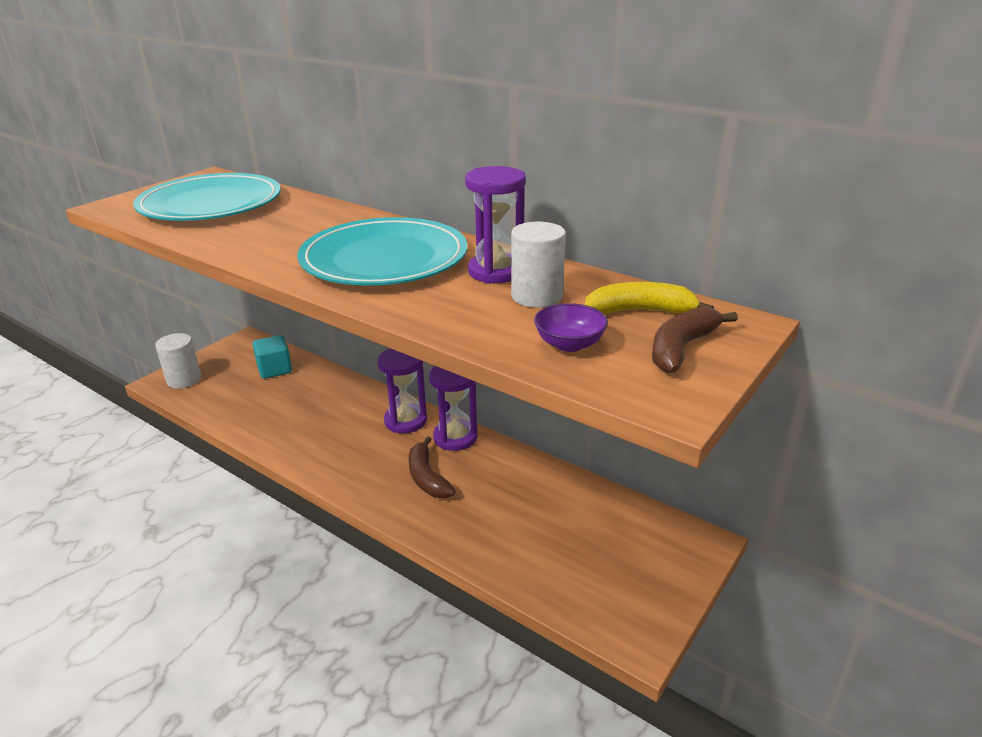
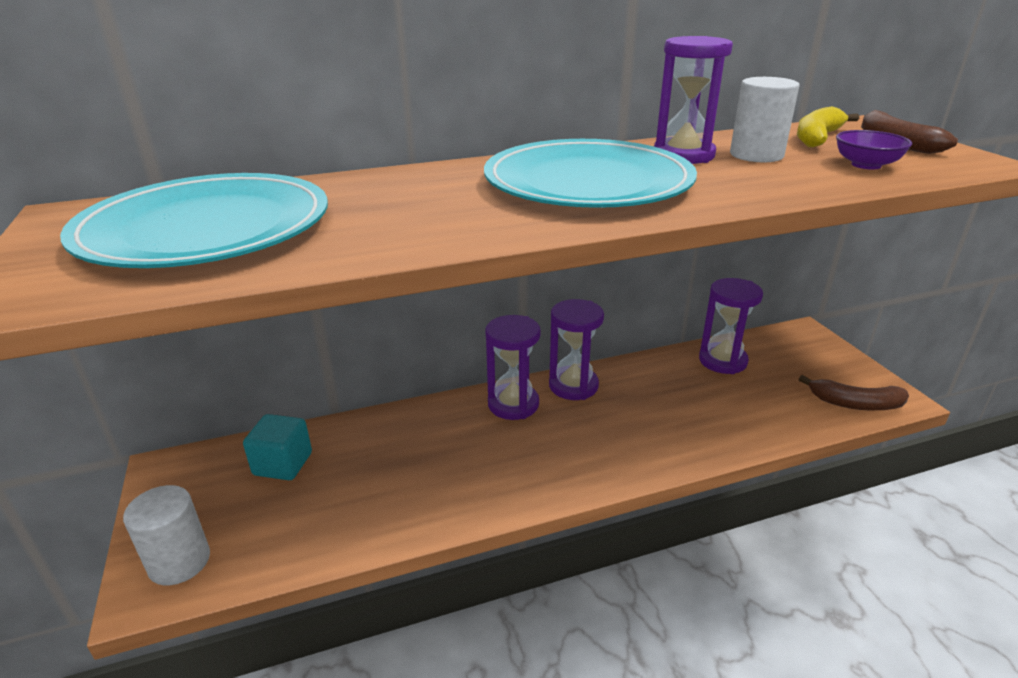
camera: 55 degrees left, 0 degrees up
brown banana [409,436,456,498] -> brown banana moved to [799,375,909,410]
none -> purple hourglass [699,278,763,374]

